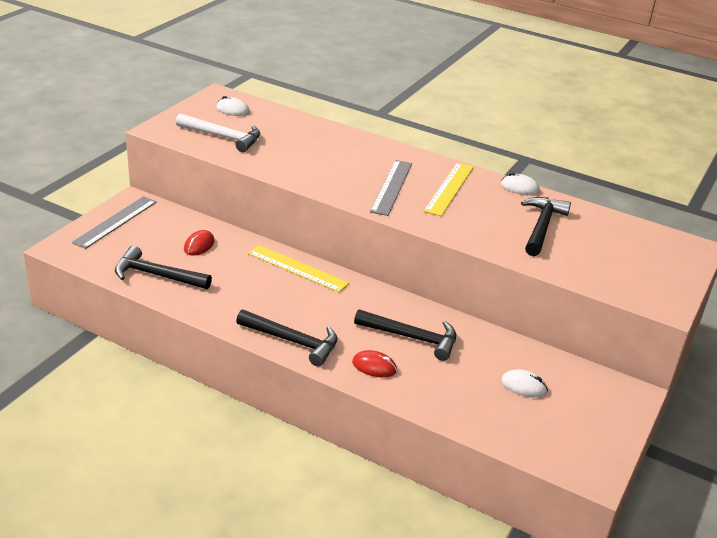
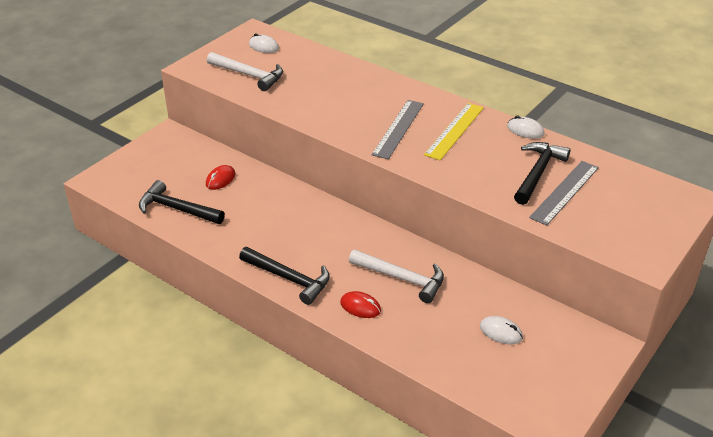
camera: 10 degrees right, 5 degrees up
grey ruler [72,196,156,249] -> grey ruler moved to [529,161,599,226]
yellow ruler [248,245,349,292] -> none
black hammer [354,309,456,361] -> white hammer [349,249,444,303]

